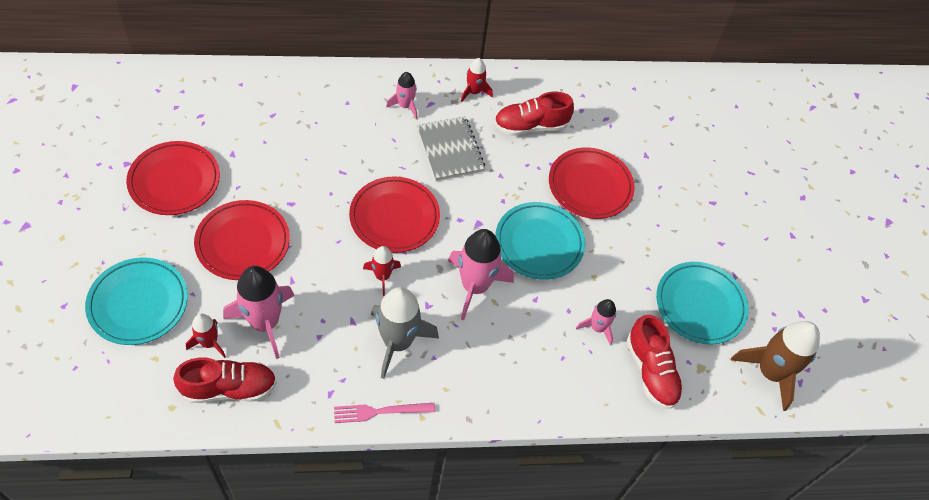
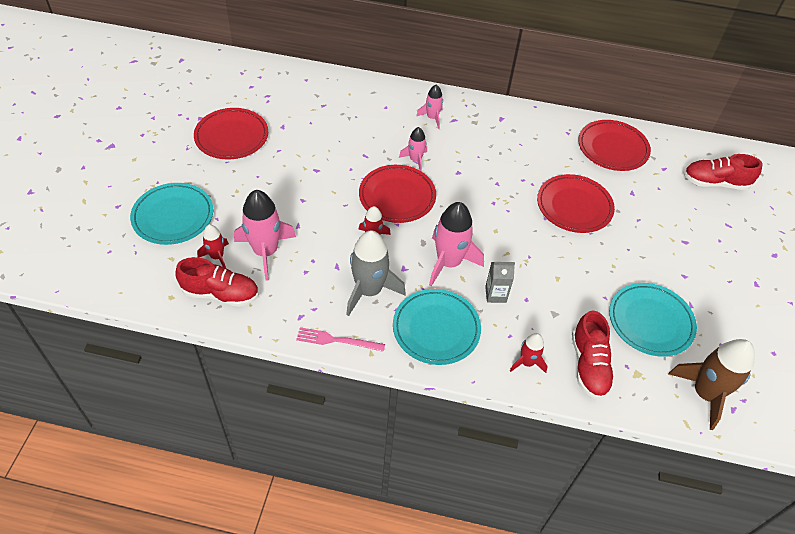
camera: 20 degrees right, 5 degrees down
red plate [194,200,290,280] -> red plate moved to [578,120,651,171]
grey notebook [417,116,485,181] -> none
red rocket [461,58,493,102] -> red rocket moved to [510,333,548,373]
red shoe [494,92,574,136] -> red shoe moved to [684,154,762,190]
turquoise plate [495,202,585,280] -> turquoise plate moved to [393,289,481,365]
pink rocket [576,299,616,345] -> pink rocket moved to [399,127,427,171]
none -> grey carton [485,262,515,303]

